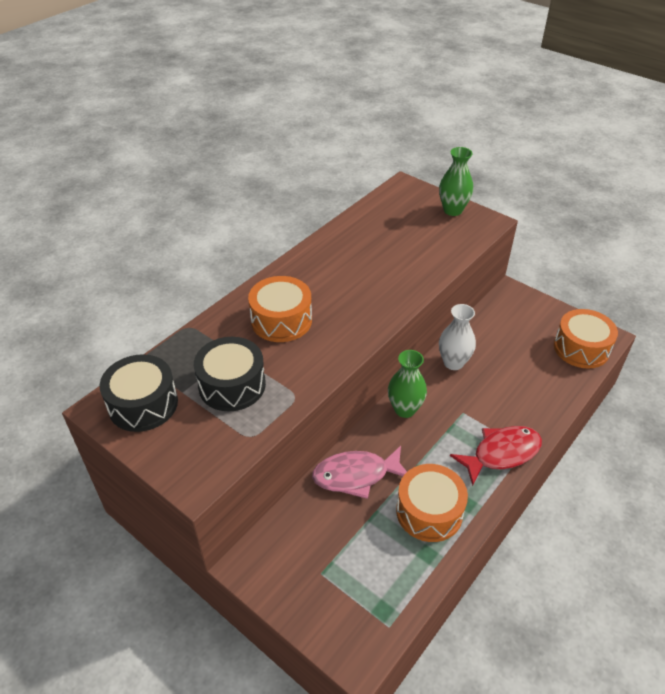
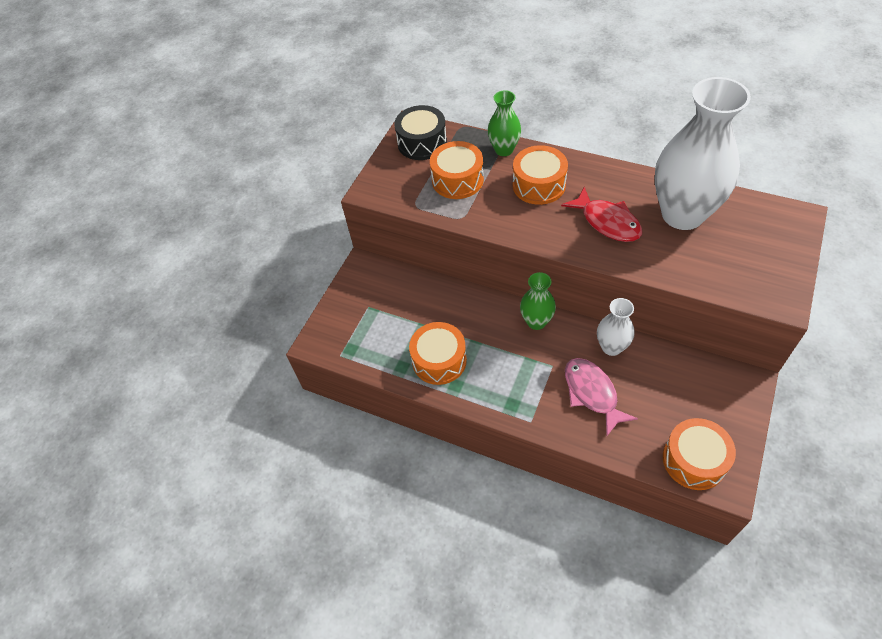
camera: 80 degrees right, 10 degrees up
black drum [194,337,266,411] -> orange drum [430,141,484,199]
pink fish [312,446,407,499] -> pink fish moved to [565,358,638,436]
green vase [439,147,473,216] -> green vase moved to [488,90,521,156]
red fish [450,426,542,486] -> red fish moved to [561,187,642,242]
none -> white vase [655,77,751,230]

